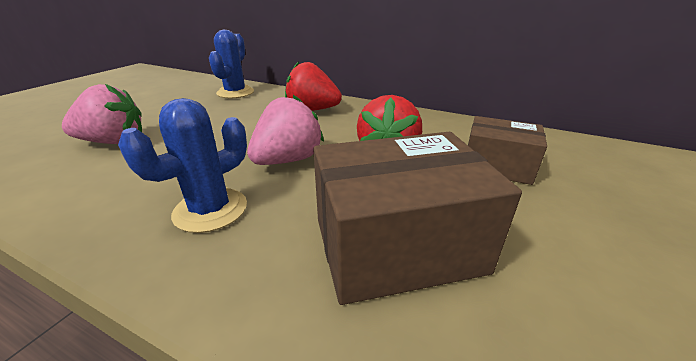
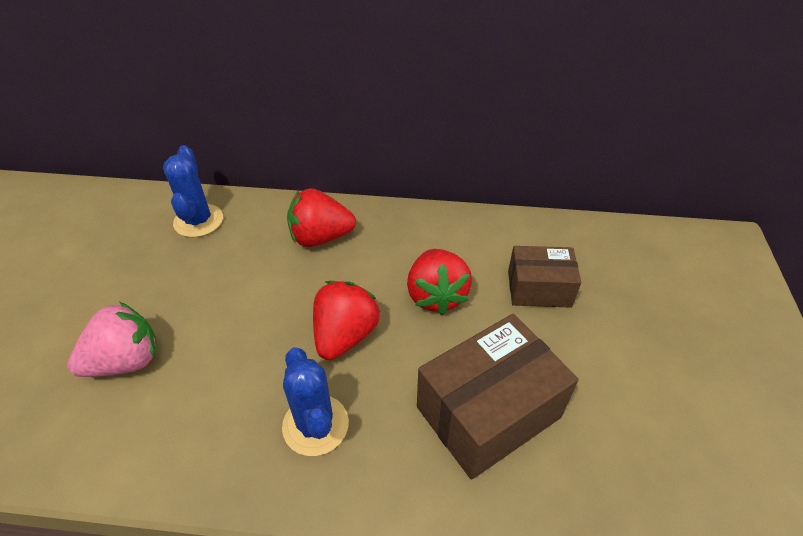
camera: 20 degrees left, 15 degrees up
blue cactus [118,98,247,233] -> blue cactus turned 45 degrees counterclockwise [282,347,349,456]
pink strawberry [247,95,324,165] -> red strawberry [313,281,380,360]

